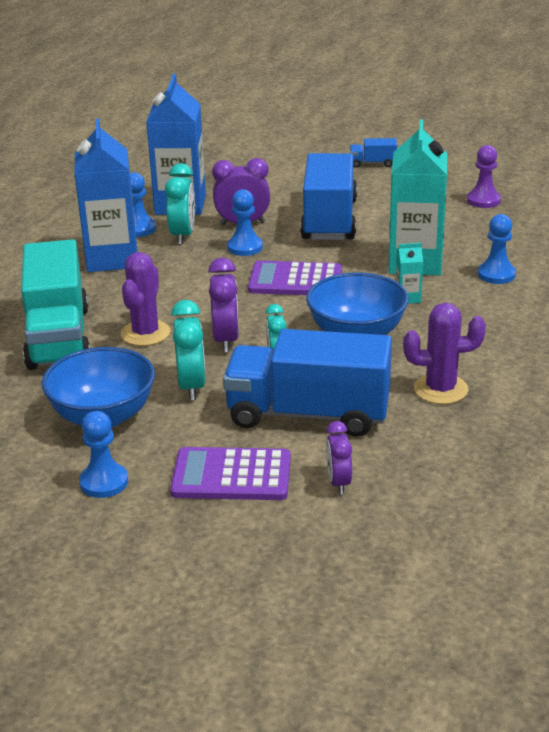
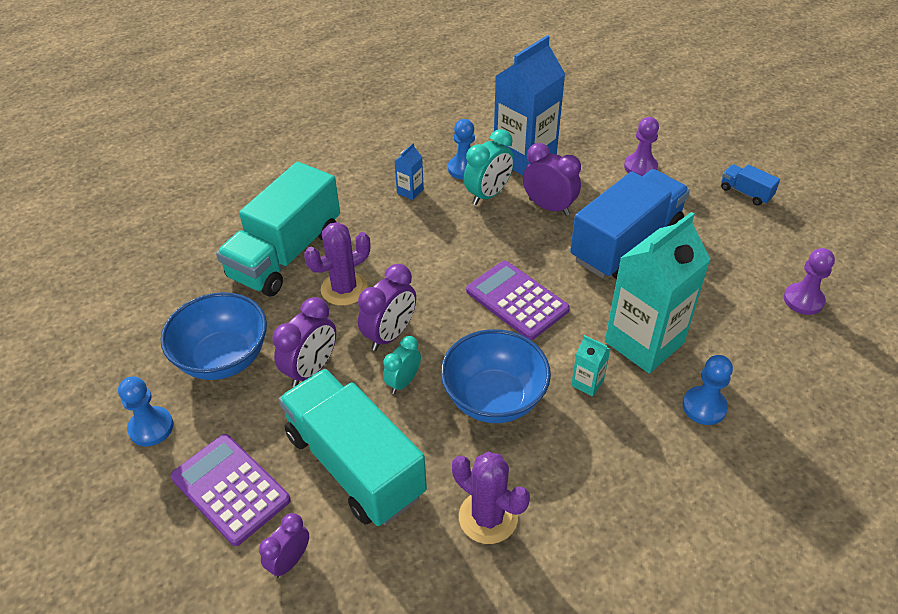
camera: 40 degrees right, 15 degrees up
blue carton [74,118,137,272] -> blue carton [395,143,424,200], size x0.41
turquoise clock [171,300,206,400] -> purple clock [273,297,336,387]
blue truck [223,329,392,437] -> turquoise truck [279,369,427,526]
blue pawn [227,189,263,256] -> none
none -> purple pawn [624,117,659,176]

